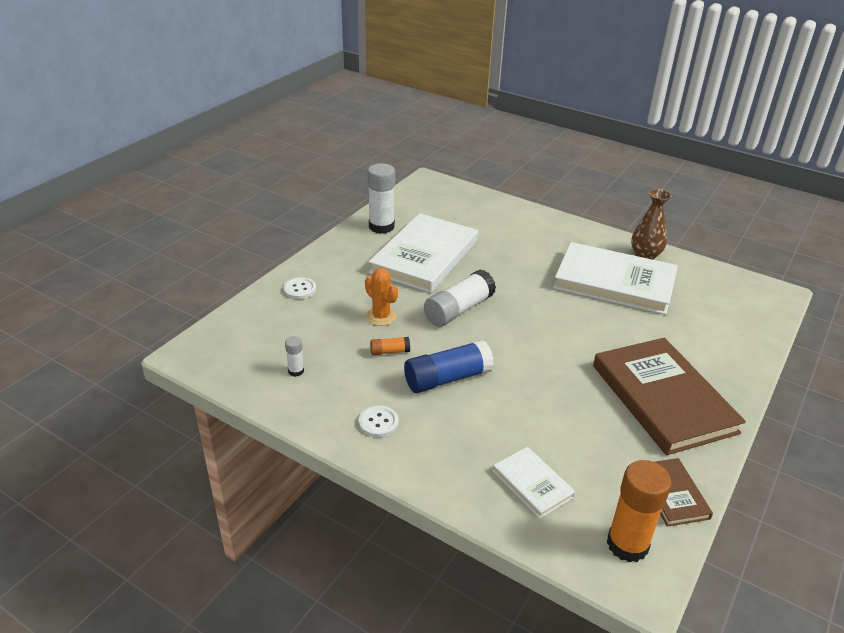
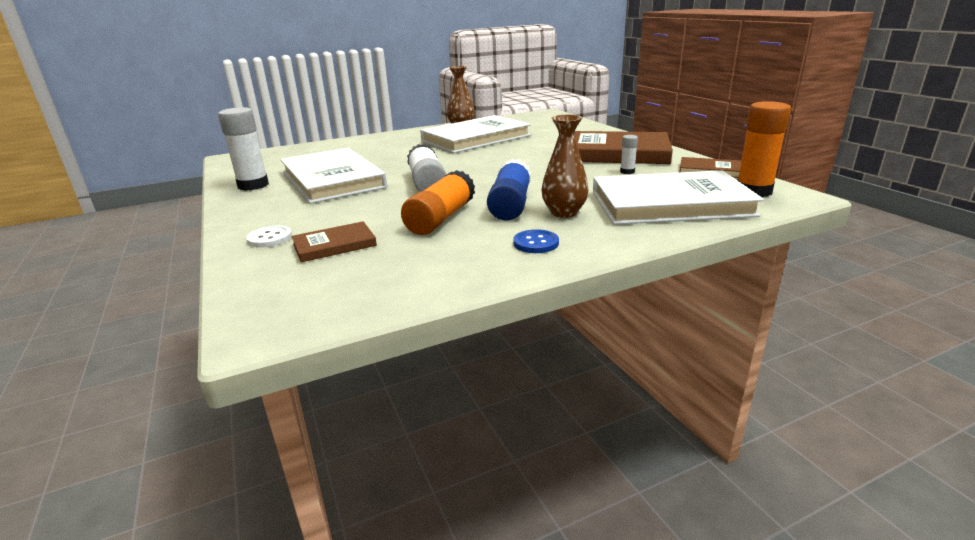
camera: 55 degrees left, 10 degrees down
white glue stick [285,336,304,377] -> white glue stick moved to [620,135,638,174]
white button [359,406,399,437] -> blue button [513,229,559,253]
orange cactus [365,268,398,326] -> none
orange glue stick [370,337,410,355] -> orange glue stick [401,170,475,235], size x2.09
white book [493,447,576,518] -> white book [593,170,764,225], size x2.10
none -> brown book [291,221,377,262]
none -> brown vase [541,115,588,218]

